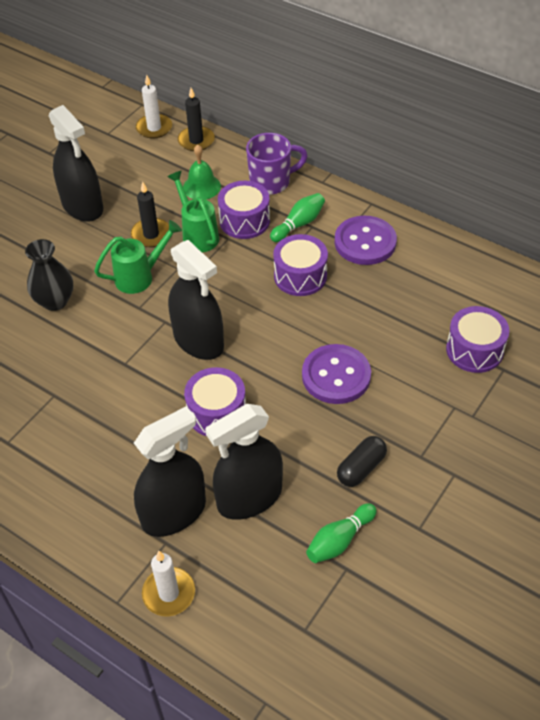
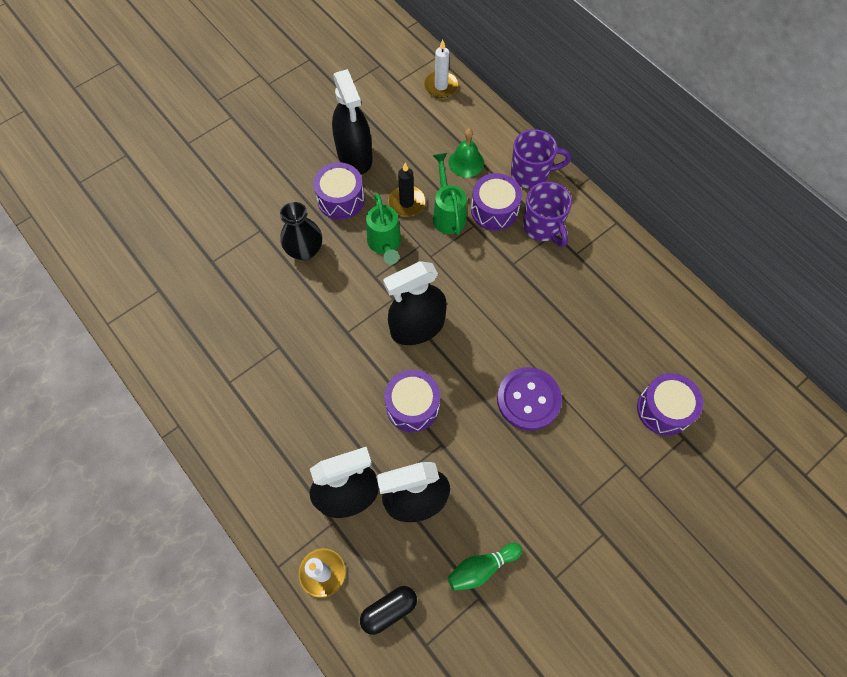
camera: 15 degrees right, 15 degrees up
green watering can [94,220,182,294] -> green watering can turned 90 degrees clockwise [366,193,401,265]
black spray bottle [168,240,224,360] -> black spray bottle turned 90 degrees clockwise [383,261,447,345]
black candle [178,88,215,151] -> none
green bowling pin [270,193,325,242] -> purple mug [523,181,572,247]
purple drum [273,234,328,296] -> purple drum moved to [313,162,365,220]
purple button [335,216,397,265] -> none
black capsule [337,436,387,487] -> black capsule moved to [360,586,417,635]

